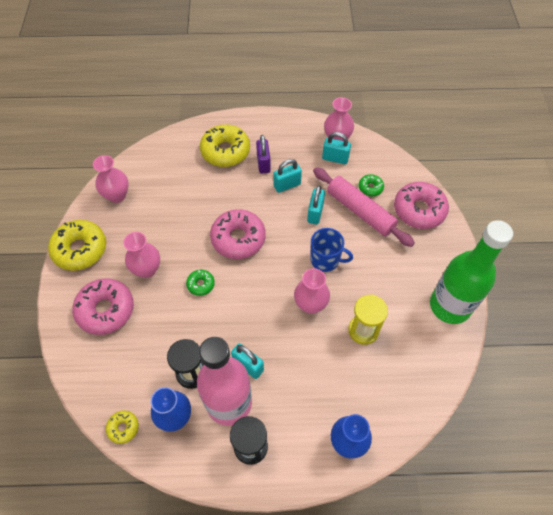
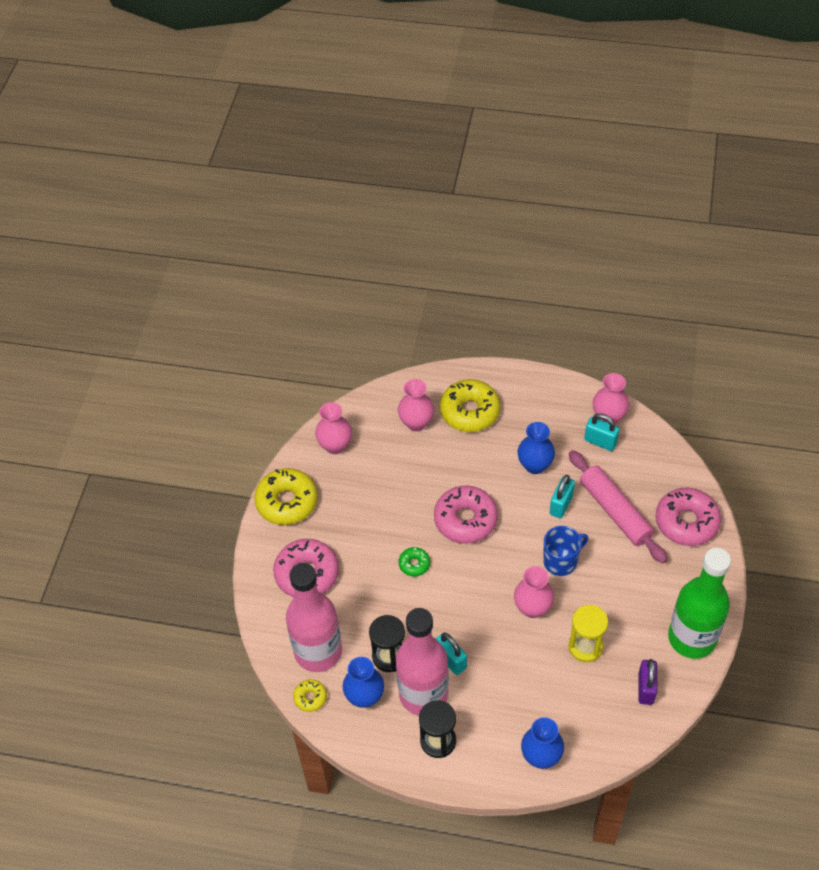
camera: 15 degrees right, 5 degrees down
pink vase [124,232,160,278] -> pink vase moved to [398,379,434,431]
purple padlock [256,135,271,174] -> purple padlock moved to [638,659,657,705]
turquoise padlock [273,159,302,193] -> blue vase [518,422,555,474]
blue mug [310,228,353,272] -> blue mug turned 60 degrees counterclockwise [544,526,588,576]
green donut [358,174,384,196] -> none
none -> pink bottle [286,563,342,672]

